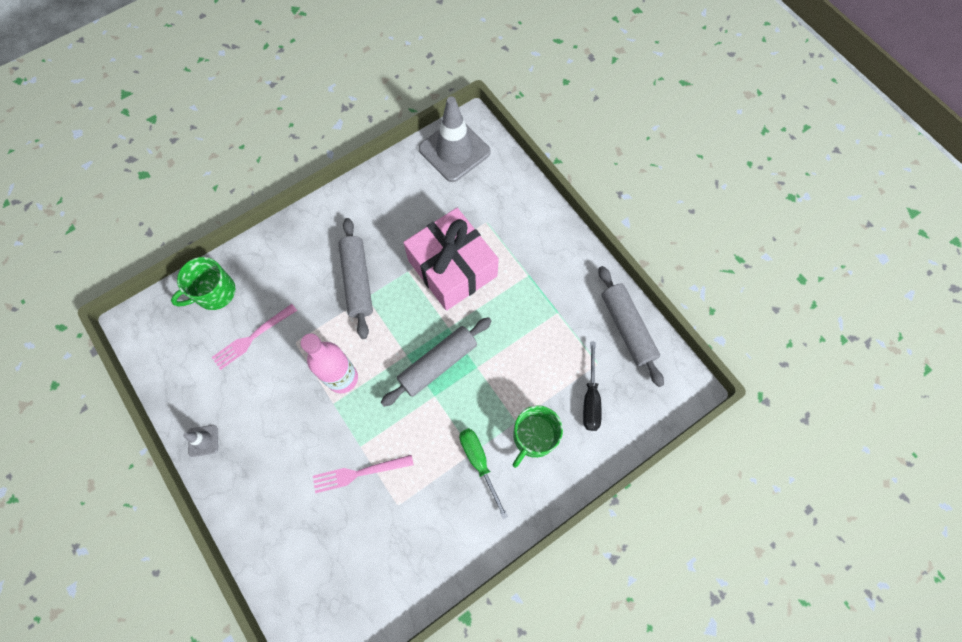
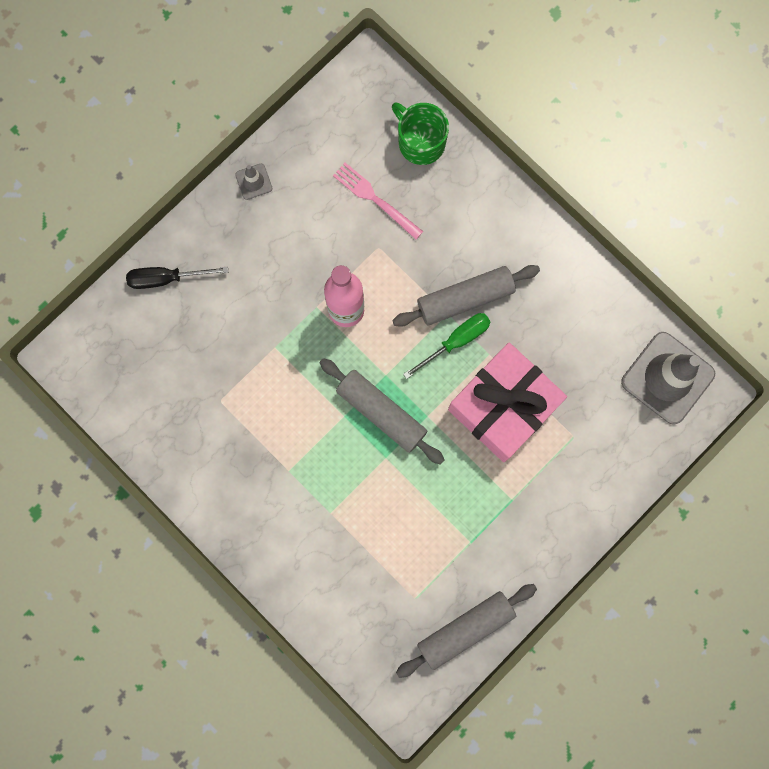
camera: 80 degrees right, 10 degrees up
pink fork [313,455,414,493] -> none
green screwdriver [459,428,508,519] -> green screwdriver moved to [403,313,491,379]
green mug [513,405,563,468] -> none
black screwdriver [583,341,602,431] -> black screwdriver moved to [126,266,228,289]

